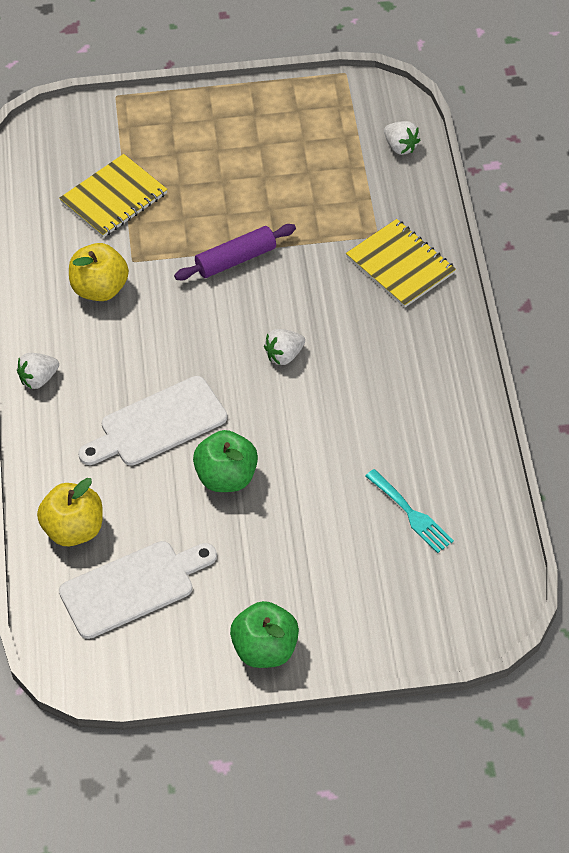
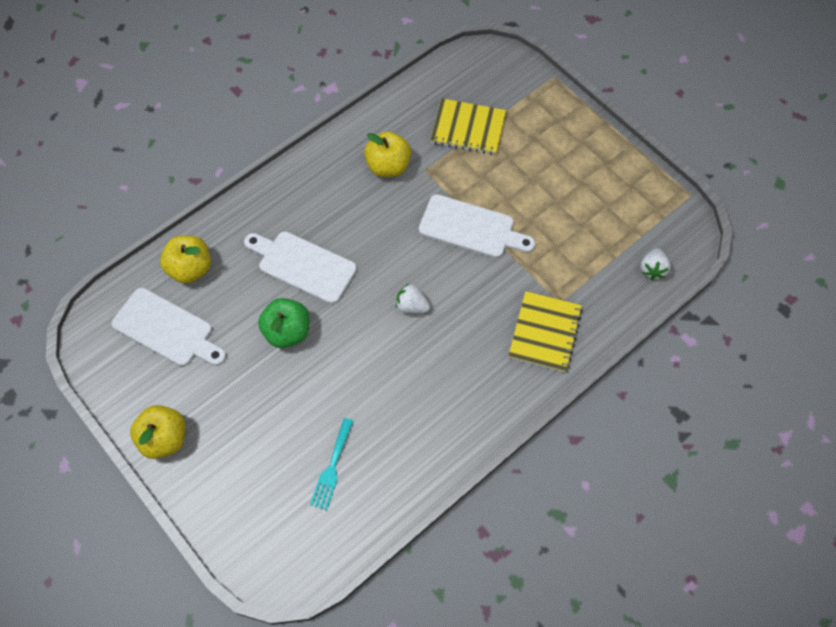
camera: 55 degrees right, 10 degrees up
white strawberry [17,353,59,389] -> none
purple rolling pin [174,224,296,280] -> white cutting board [419,194,535,258]
green apple [230,601,299,668] -> yellow apple [130,405,185,459]

